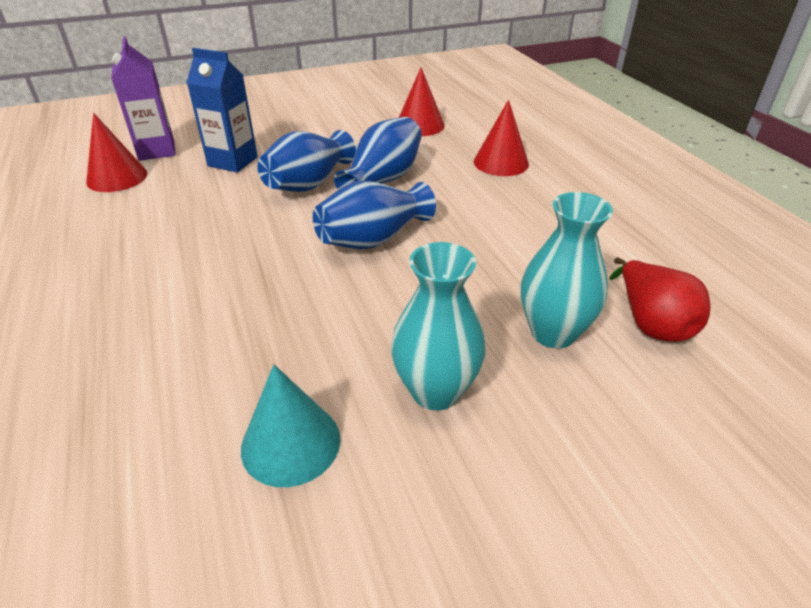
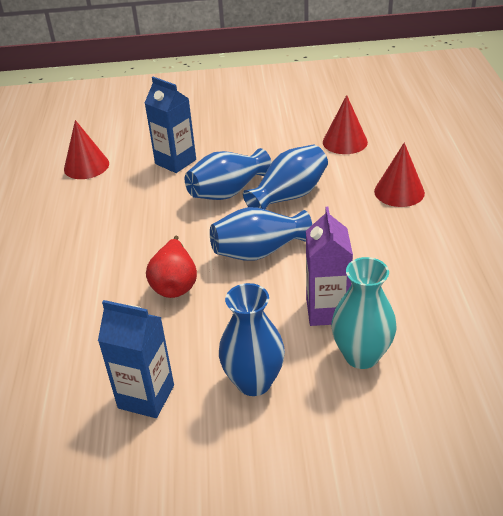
camera: 20 degrees right, 0 degrees up
purple carton [111,36,176,161] -> purple carton moved to [306,207,353,326]
turquoise cone [241,364,341,487] -> blue carton [98,300,174,418]
turquoise vase [391,242,486,411] -> blue vase [219,283,285,396]
red pear [609,257,710,342] -> red pear moved to [146,236,197,298]

